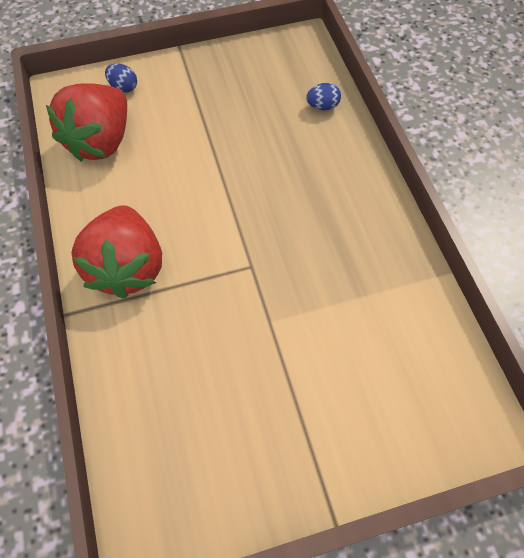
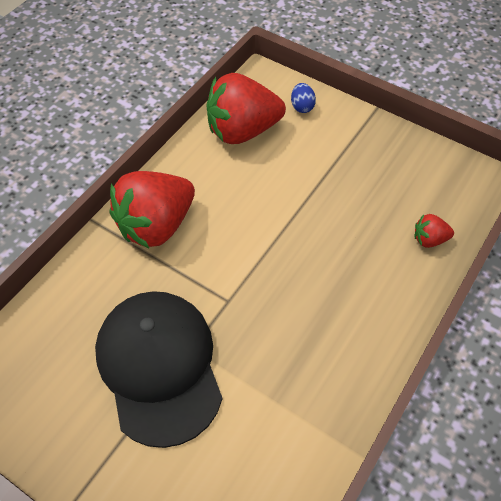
camera: 50 degrees right, 5 degrees down
blue egg [306,83,341,110] -> red strawberry [415,214,454,248]
none -> black cap [95,291,222,448]

